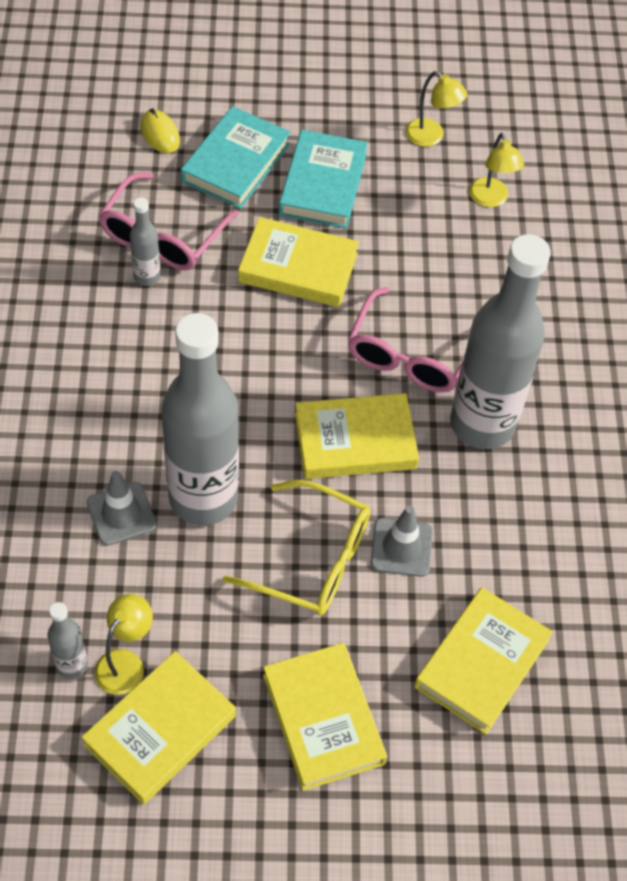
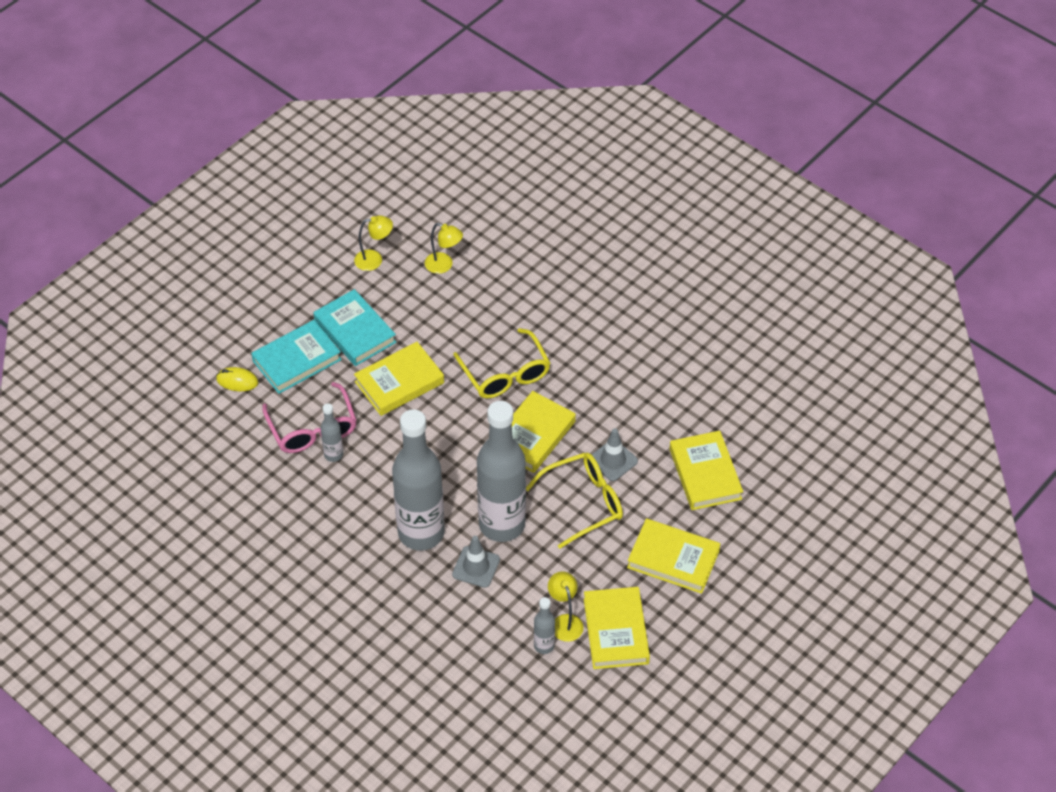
camera: 45 degrees left, 5 degrees down
turquoise book [181,106,291,209] -> turquoise book turned 75 degrees clockwise [251,320,342,394]
pink glasses [348,287,462,392] -> yellow glasses [453,328,550,398]
grey bottle [450,234,551,449] -> grey bottle moved to [392,409,445,551]

